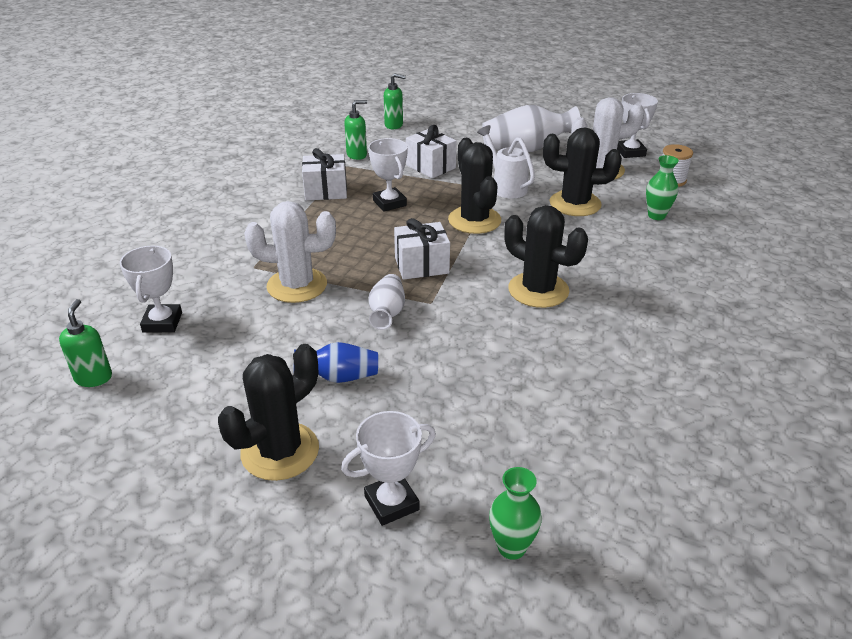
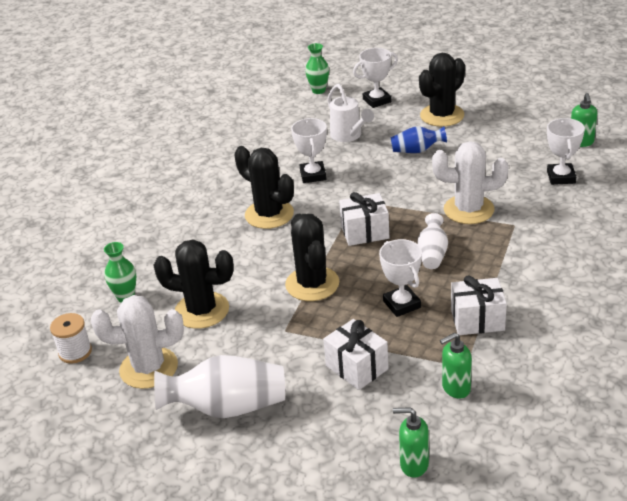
camera: 175 degrees left, 0 degrees up
white vase [369,274,405,330] -> white vase moved to [418,213,448,269]
white watering can [477,125,535,198] -> white watering can moved to [327,84,374,142]
white trophy [617,93,658,158] -> white trophy moved to [291,118,327,183]

